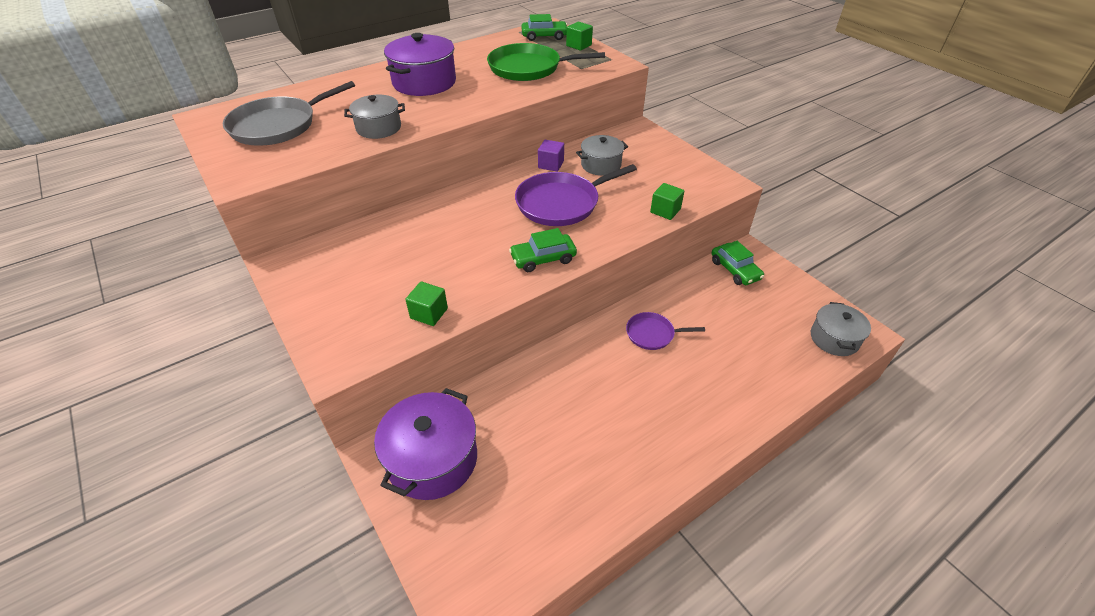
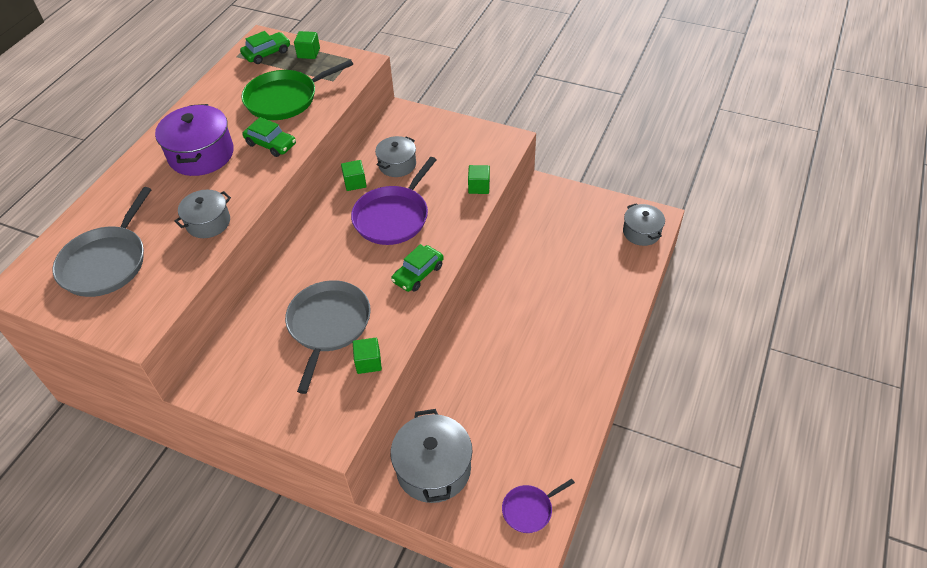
camera: 30 degrees left, 5 degrees up
purple pot [374,388,477,500] -> grey pot [391,409,472,503]
purple cube [538,140,564,172] -> green cube [341,160,367,191]
purple pan [626,312,705,350] -> purple pan moved to [502,479,575,533]
green car [712,241,764,285] -> green car moved to [243,117,296,157]
none -> grey pan [285,280,371,394]

